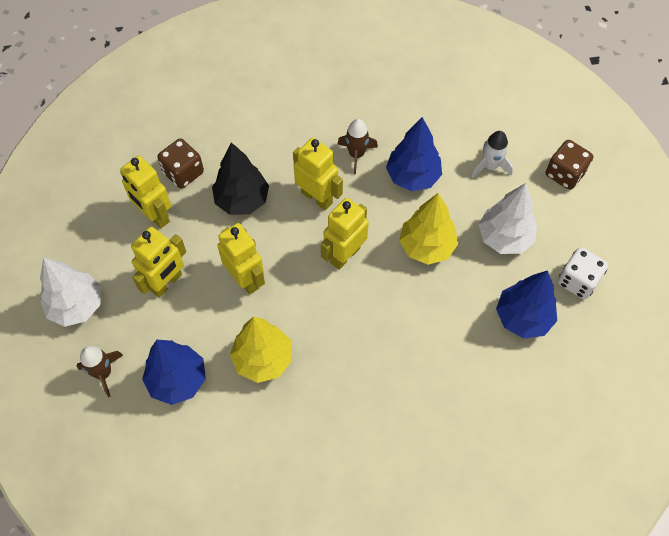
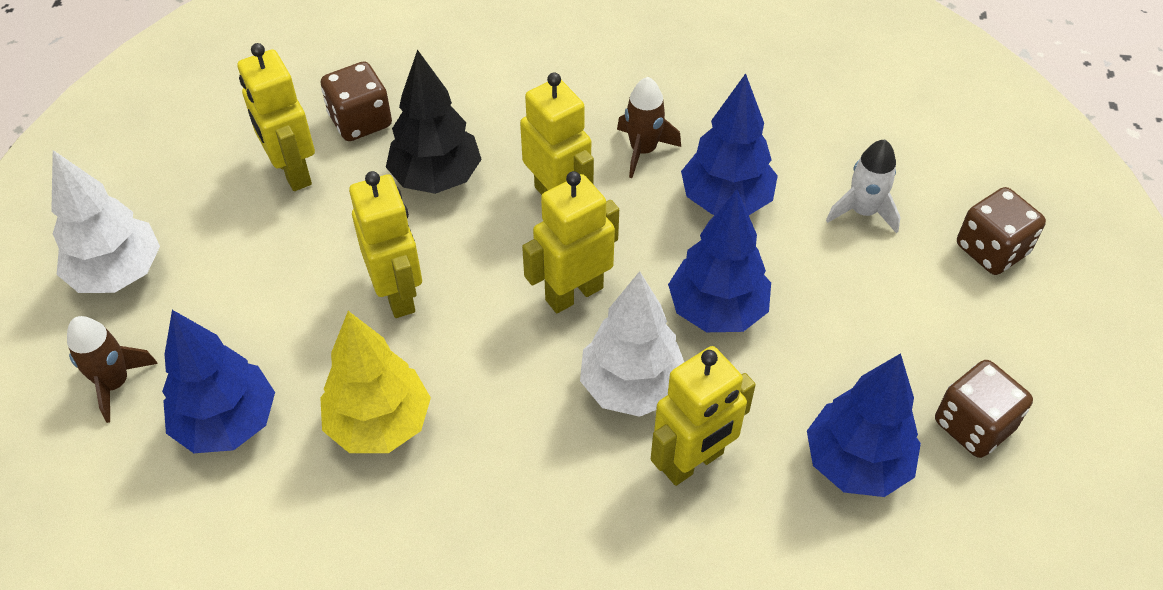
camera: 15 degrees right, 10 degrees down
yellow robot [131,226,186,298] -> yellow robot moved to [651,346,756,486]
yellow tree [399,193,458,265] -> blue tree [668,189,771,332]
white tree [478,183,537,254] -> white tree moved to [580,271,684,417]
white dice [558,247,608,299] -> brown dice [935,360,1033,458]

